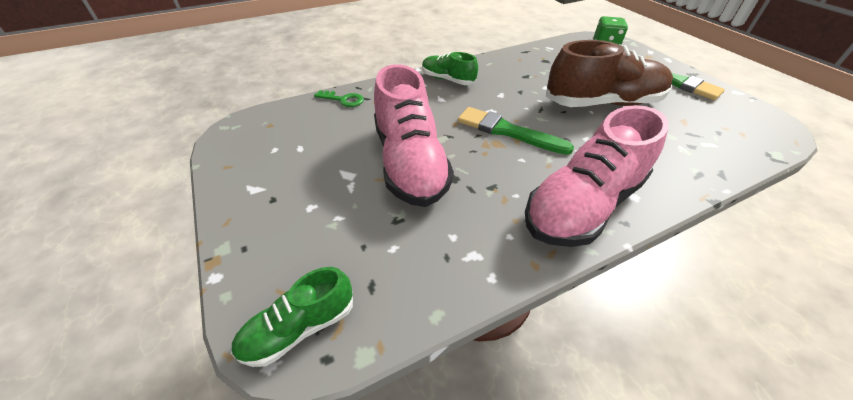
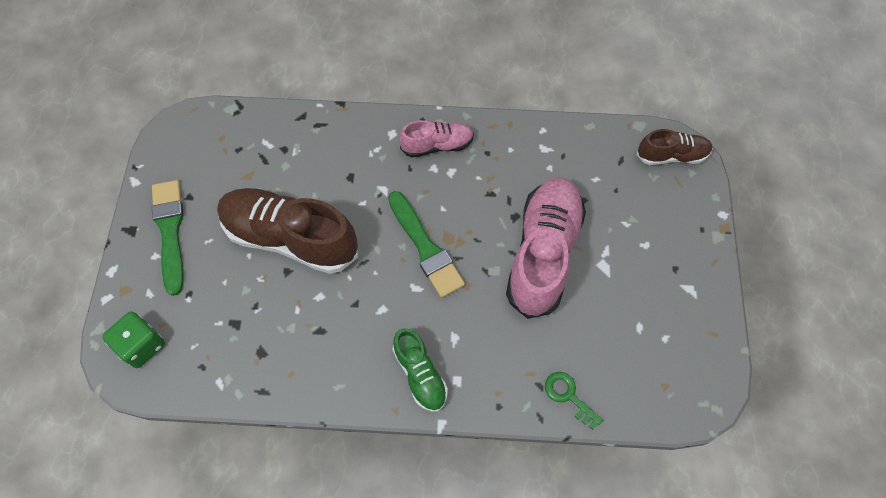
camera: 150 degrees left, 20 degrees up
green shoe [231,267,353,367] -> brown shoe [637,129,713,165]
pink shoe [525,105,669,247] -> pink shoe [399,120,474,157], size x0.53

